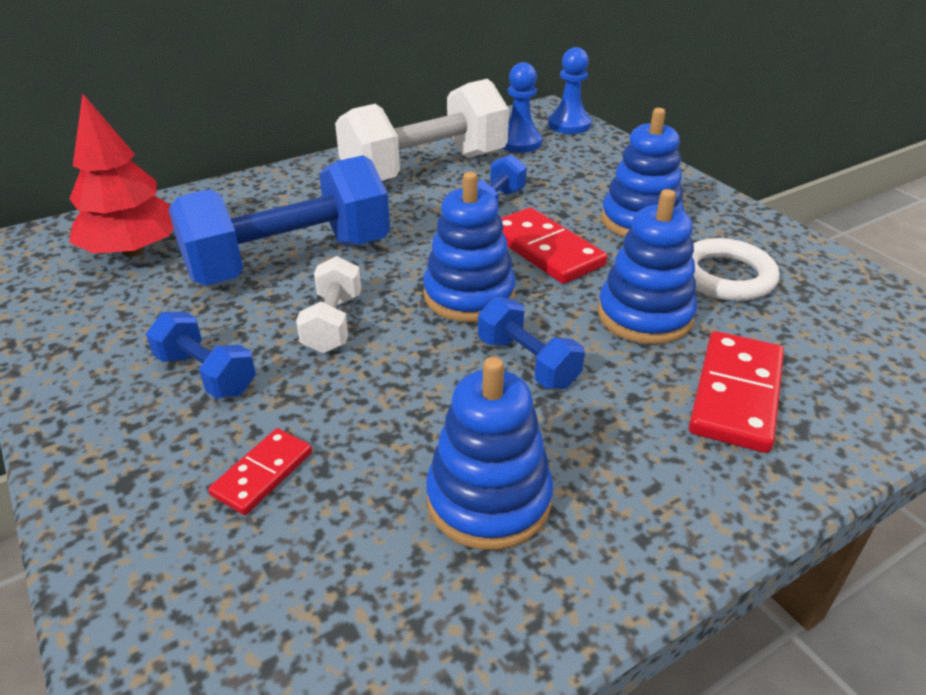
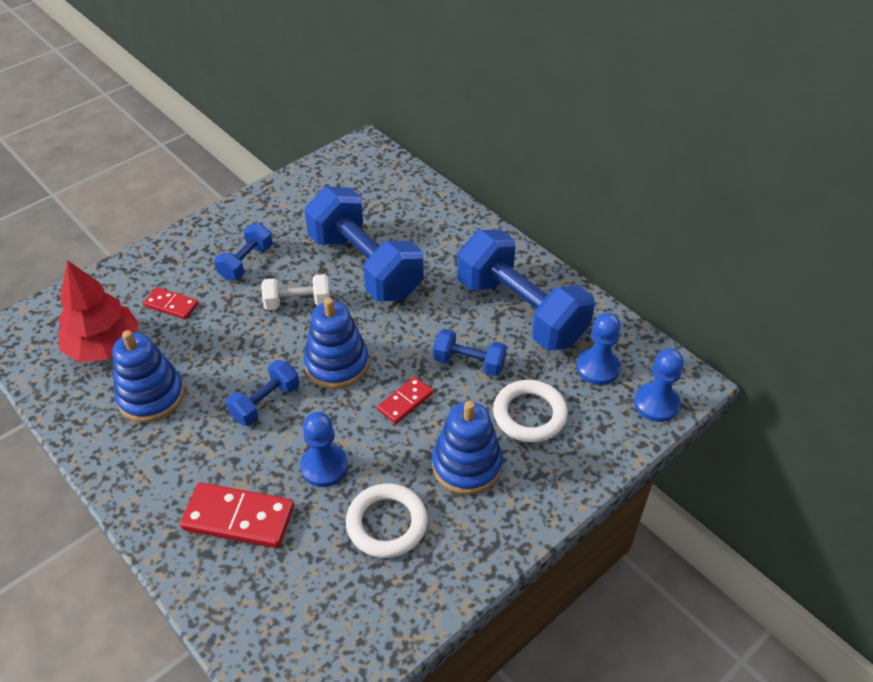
camera: 80 degrees right, 10 degrees up
red tree [69,93,174,257] -> red tree moved to [58,260,139,362]
white dumbbell [335,79,509,181] -> blue dumbbell [457,230,595,351]
red domino [501,207,607,284] -> red domino [377,376,433,424], size x0.58
blue stacking toy [598,189,697,344] -> blue pawn [300,412,348,487]
none -> white ring [493,380,568,443]

